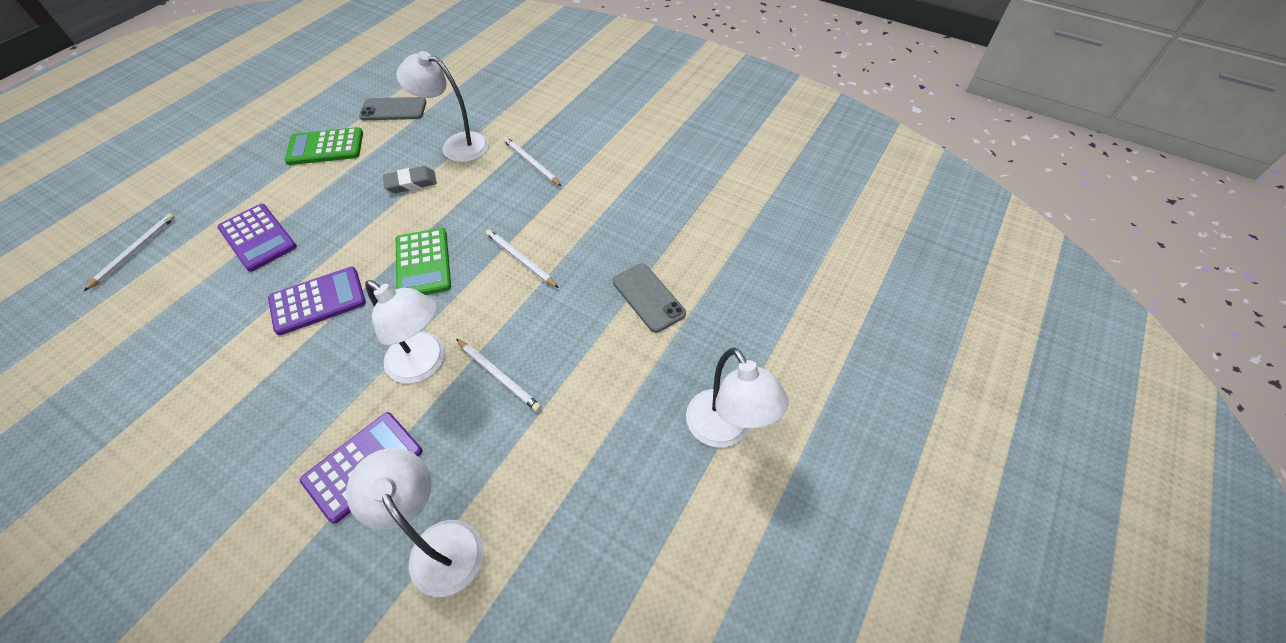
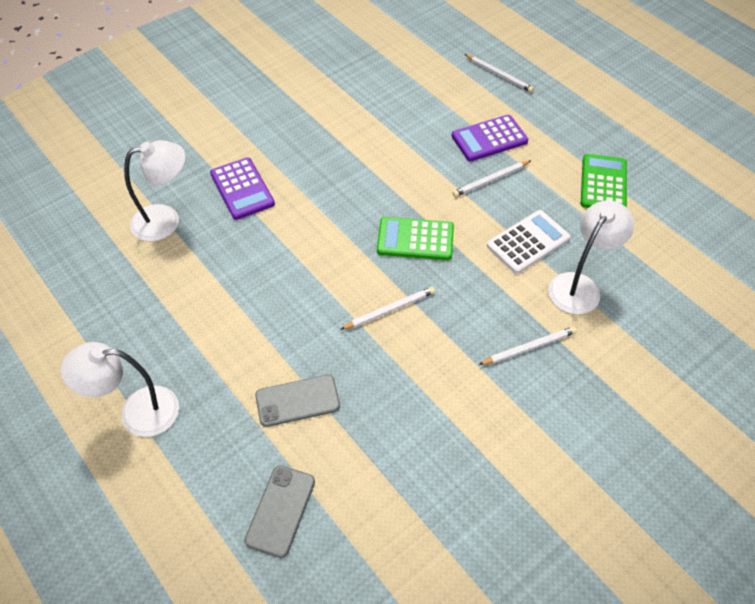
camera: 110 degrees right, 0 degrees up
purple calculator [268,267,366,335] -> none
grey phone [359,97,426,120] -> grey phone moved to [244,466,315,558]
white lamp [365,280,445,383] -> none
grey eraser [383,166,437,193] -> white calculator [487,210,570,274]
white pencil [456,339,542,412] -> white pencil moved to [452,161,530,197]

